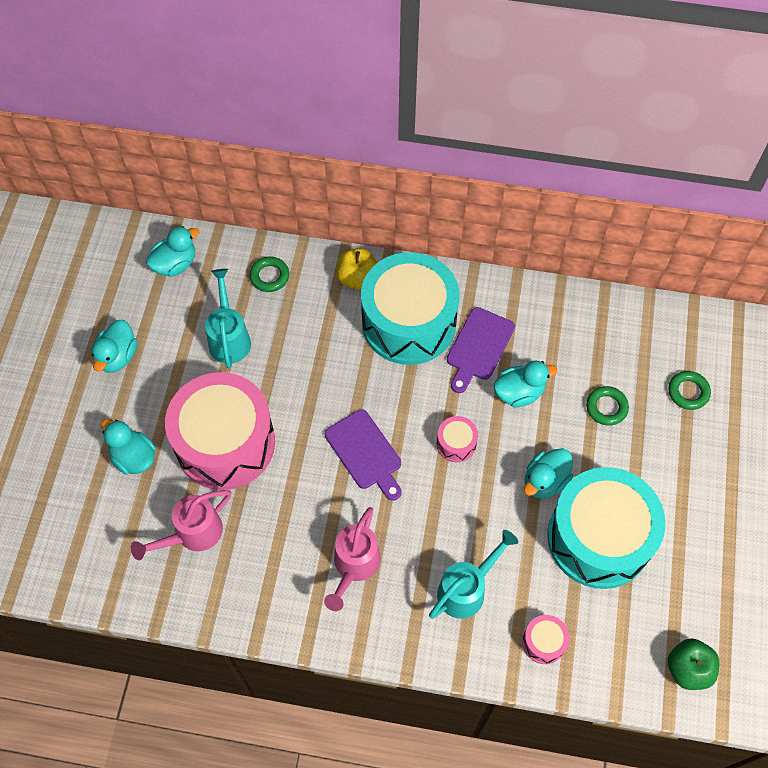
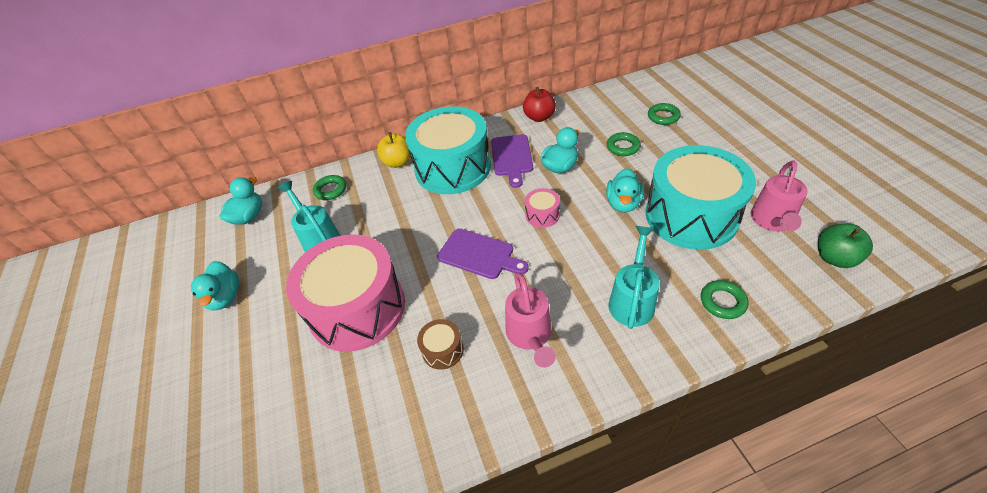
camera: 25 degrees left, 15 degrees down
turquoise duck [101,419,156,475] -> none
pink watering can [131,490,231,560] -> pink watering can moved to [751,160,808,231]
pink drum [522,615,569,664] -> green ring [701,280,749,319]
none -> brown drum [417,319,464,370]
none -> red apple [523,87,556,122]

